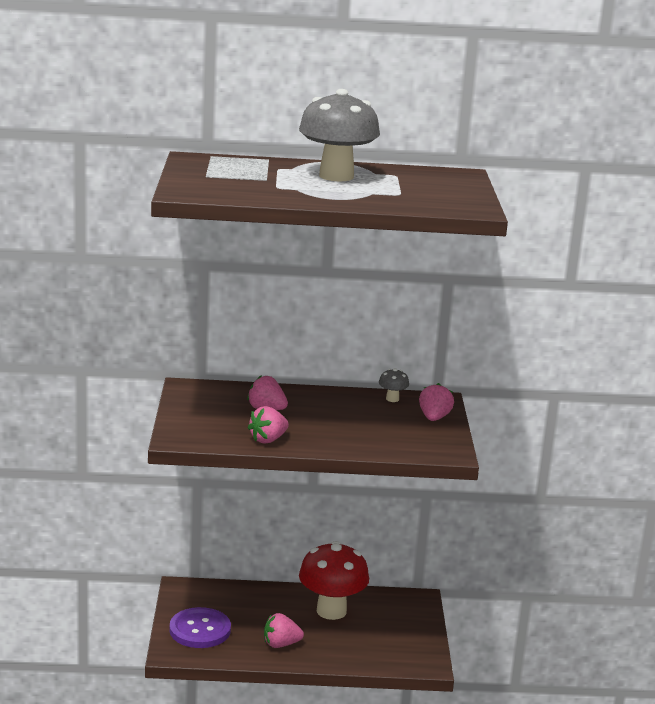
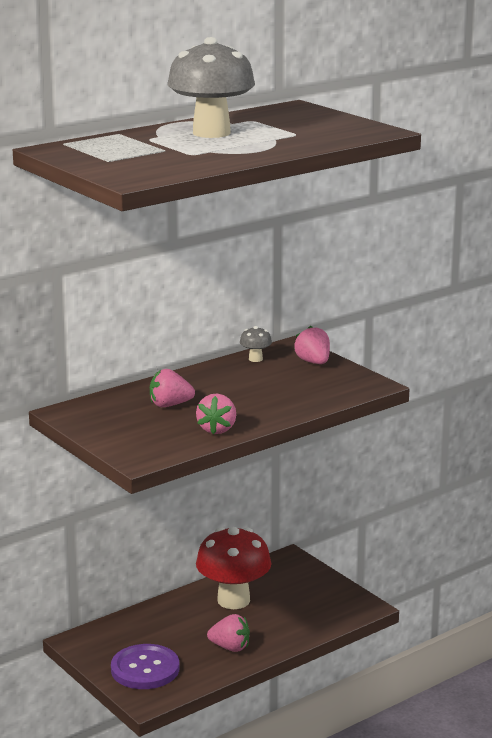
camera: 35 degrees left, 0 degrees up
pink strawberry [264,613,304,648] -> pink strawberry turned 120 degrees counterclockwise [207,614,250,652]

